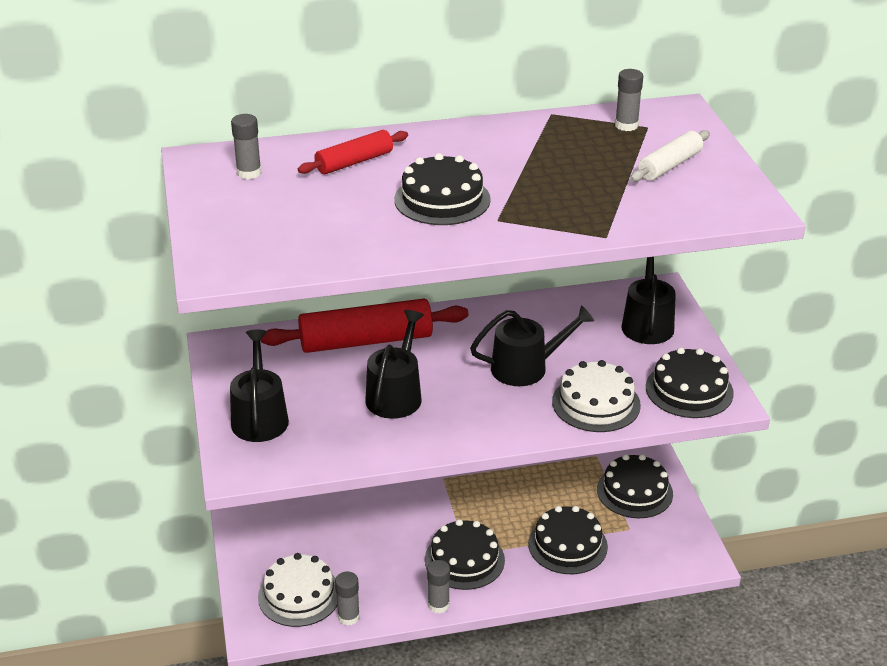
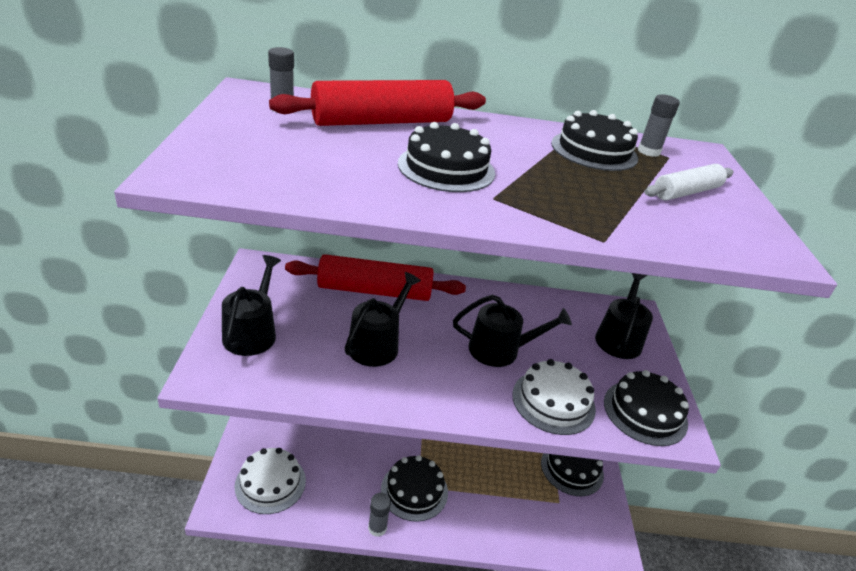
camera: 10 degrees right, 0 degrees up
red rolling pin [298,130,408,174] -> red rolling pin [269,80,486,126], size x1.81
grey glue stick [335,572,360,626] -> none
black cake [528,506,608,574] -> black cake moved to [551,110,638,171]

